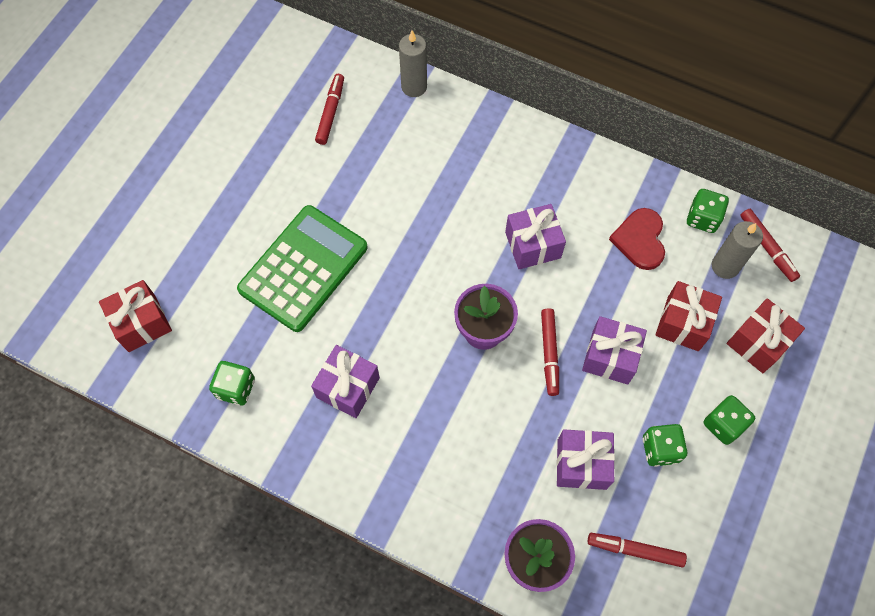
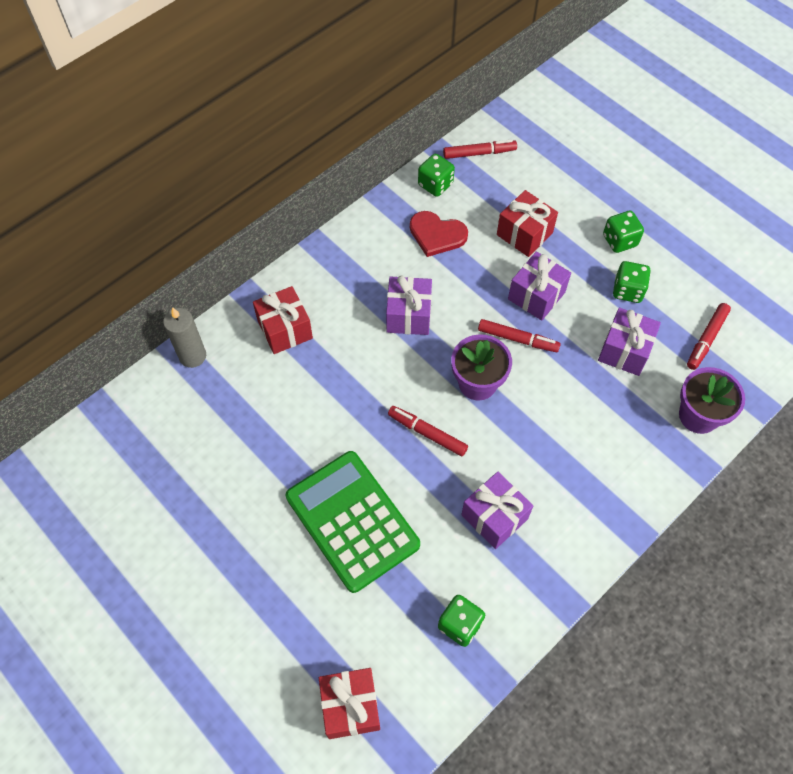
camera: 70 degrees left, 5 degrees down
red marker [315,74,344,145] -> red marker moved to [388,406,468,456]
grey candle [712,221,763,279] -> none
red gift [727,298,805,373] -> red gift moved to [253,286,313,354]

